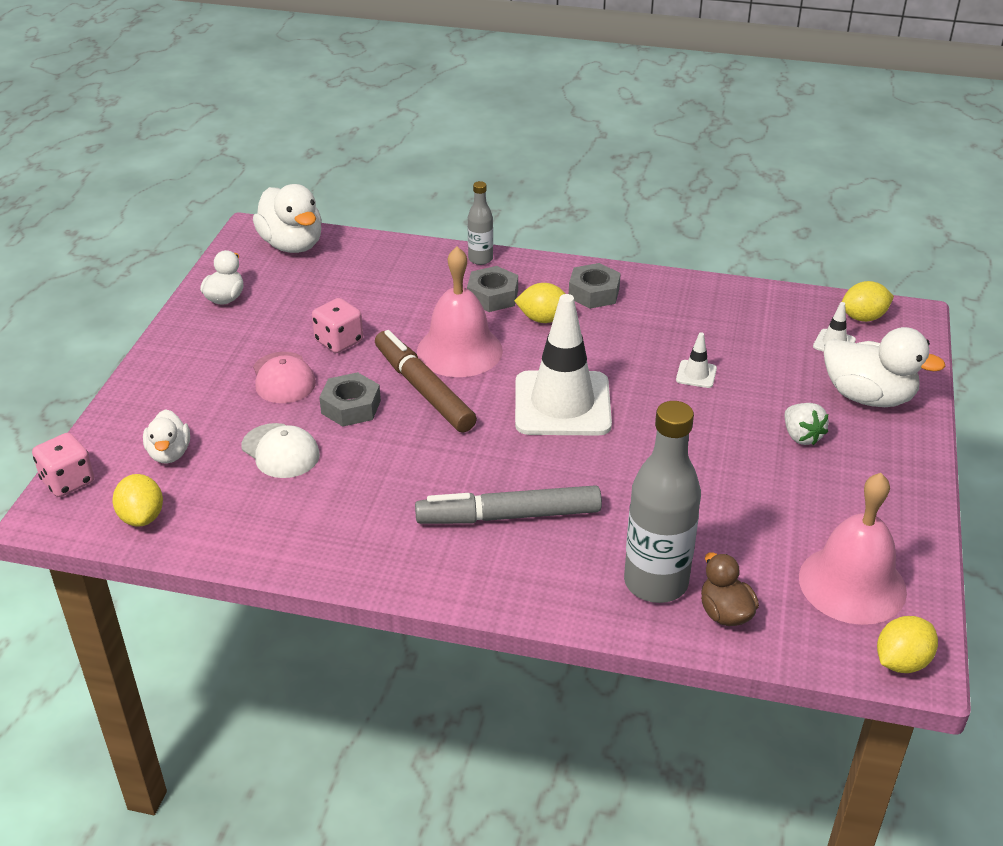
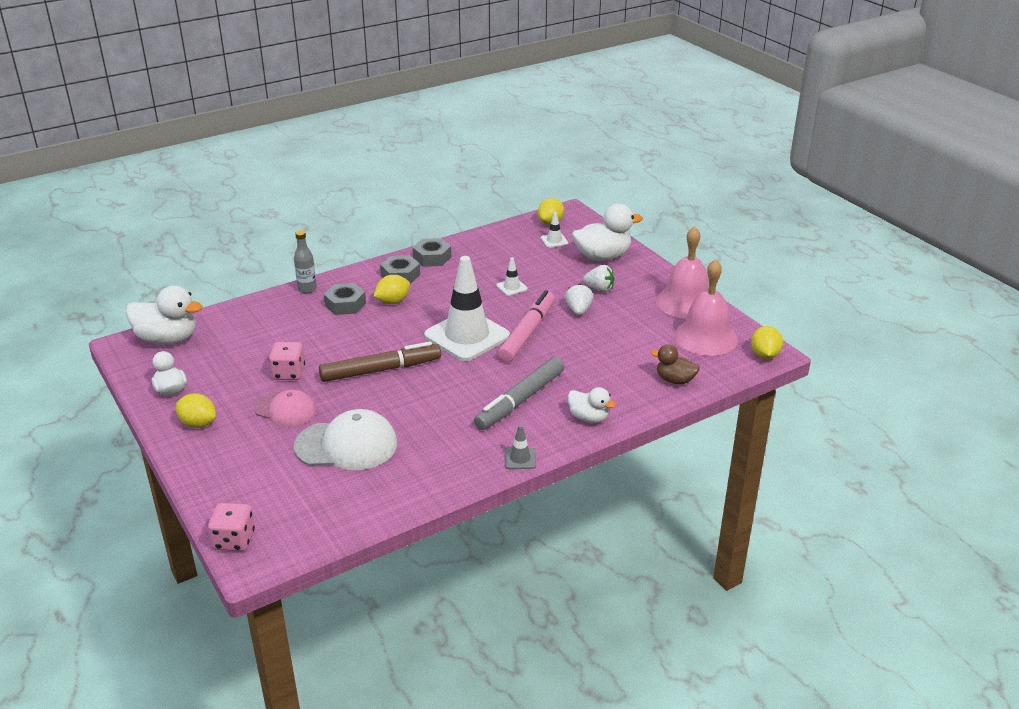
camera: 45 degrees left, 5 degrees down
yellow lemon [112,474,163,527] -> yellow lemon moved to [176,393,216,428]
white duck [143,409,190,463] -> white duck moved to [568,387,616,423]
white cap [241,423,320,478] -> white cap [294,409,397,470], size x1.54
grey nut [319,372,381,427] -> grey nut moved to [413,238,451,267]
brown marker [375,330,477,433] -> brown marker turned 150 degrees clockwise [319,341,441,382]
pink bell [417,247,503,377] -> pink bell moved to [656,226,709,319]
grey bottle [624,401,701,603] -> none
none -> pink marker [498,290,555,362]
none -> grey traffic cone [505,425,536,469]
none -> white strawberry [565,284,593,315]

